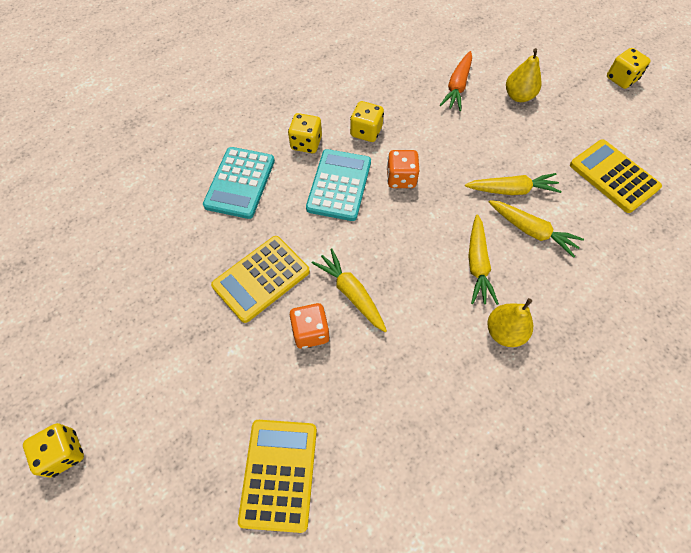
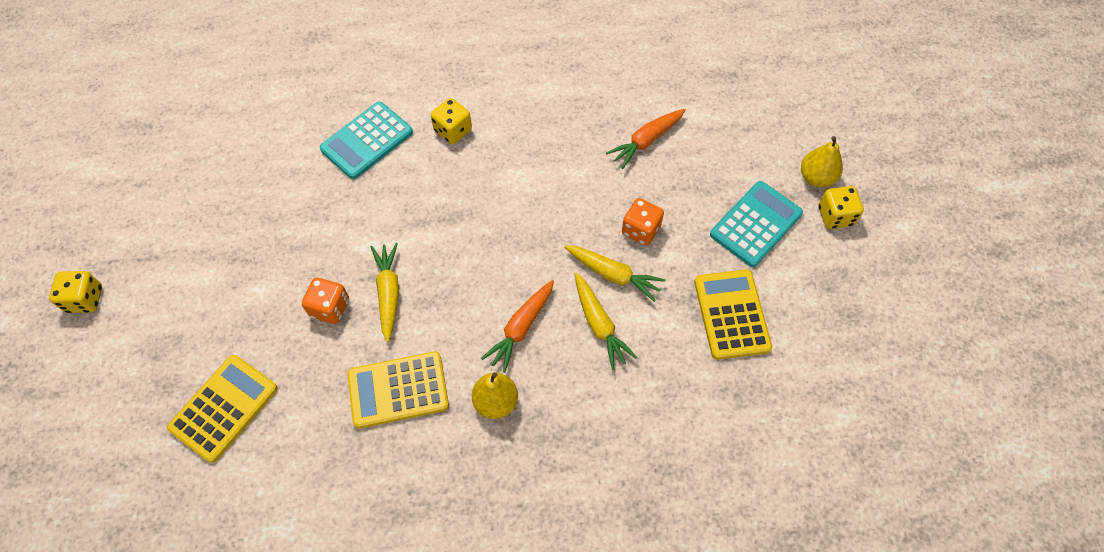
camera: 30 degrees right, 0 degrees up
yellow calculator [211,236,310,323] -> yellow calculator moved to [347,351,449,429]
turquoise calculator [306,149,371,221] -> turquoise calculator moved to [710,181,803,267]
yellow dice [350,101,384,142] -> none
orange dice [387,150,419,188] -> orange dice moved to [622,198,664,246]
yellow carrot [468,214,499,305] -> orange carrot [481,280,554,373]
yellow pear [506,48,542,102] -> yellow pear moved to [801,136,843,188]

